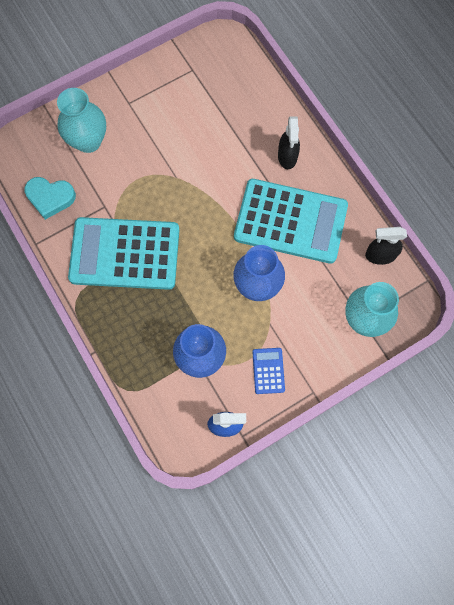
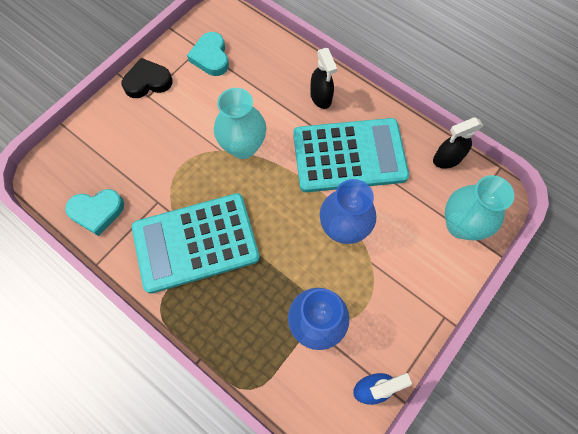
camera: 20 degrees left, 5 degrees down
turquoise vase [57,88,106,153] -> turquoise vase moved to [214,88,266,159]
blue calculator [252,348,285,394] -> none
none -> black heart [121,58,173,98]
none -> turquoise heart [187,32,229,76]

